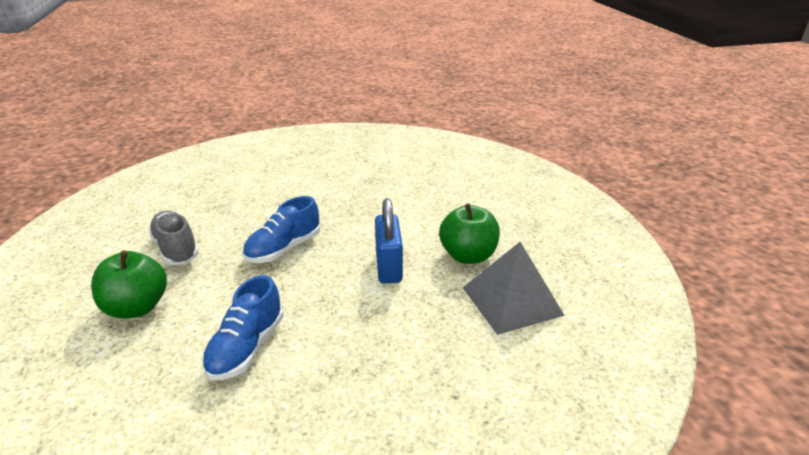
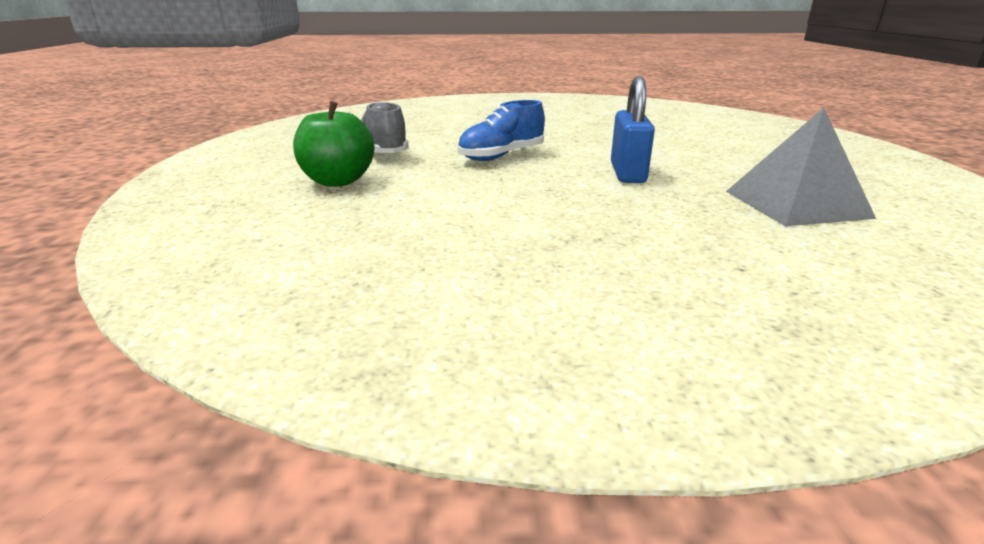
camera: 10 degrees right, 5 degrees down
blue shoe [202,275,284,380] -> none
green apple [439,203,500,264] -> none

